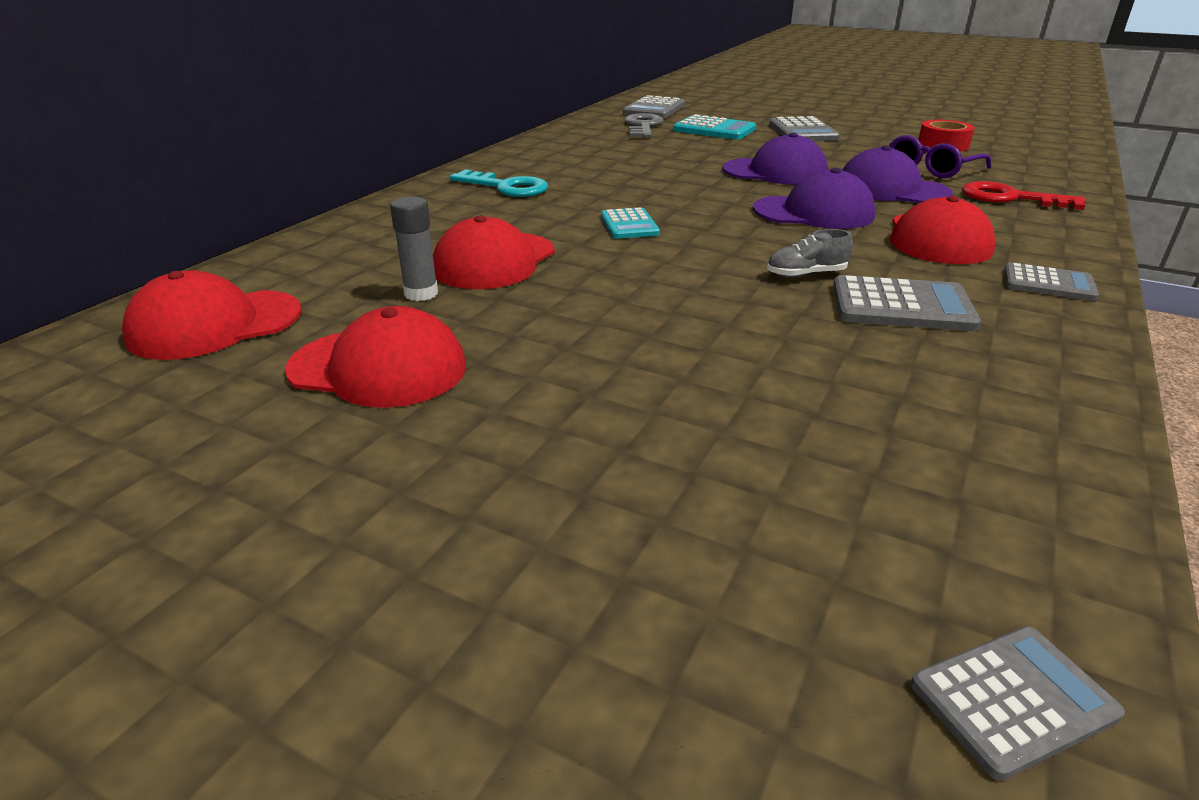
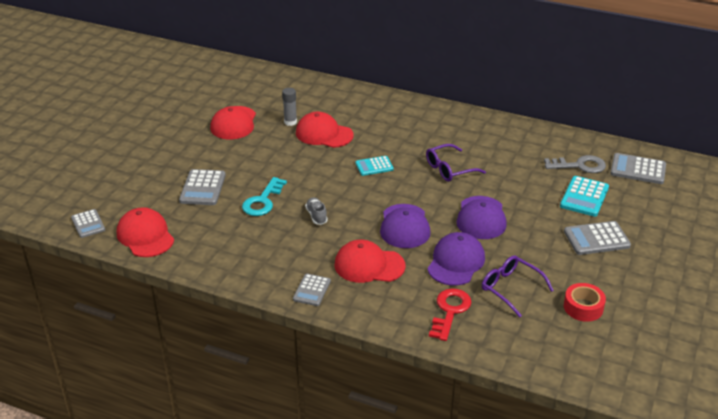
camera: 85 degrees right, 5 degrees up
red cap [122,270,302,360] -> red cap moved to [117,207,174,257]
turquoise key [450,169,548,197] -> turquoise key moved to [242,177,287,216]
grey calculator [833,275,981,331] -> grey calculator moved to [179,169,226,205]
none -> purple glasses [426,144,486,182]

